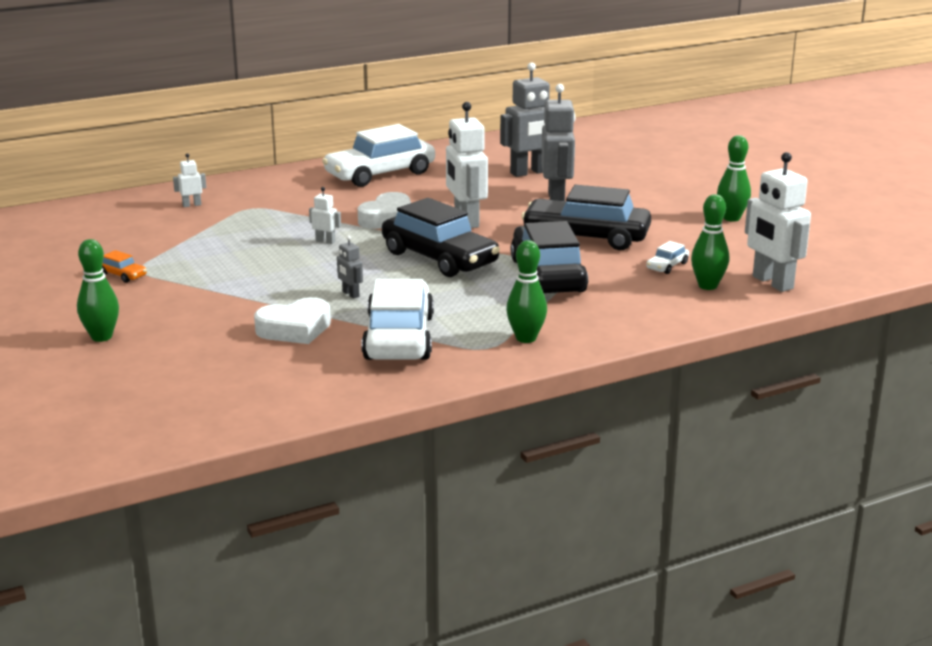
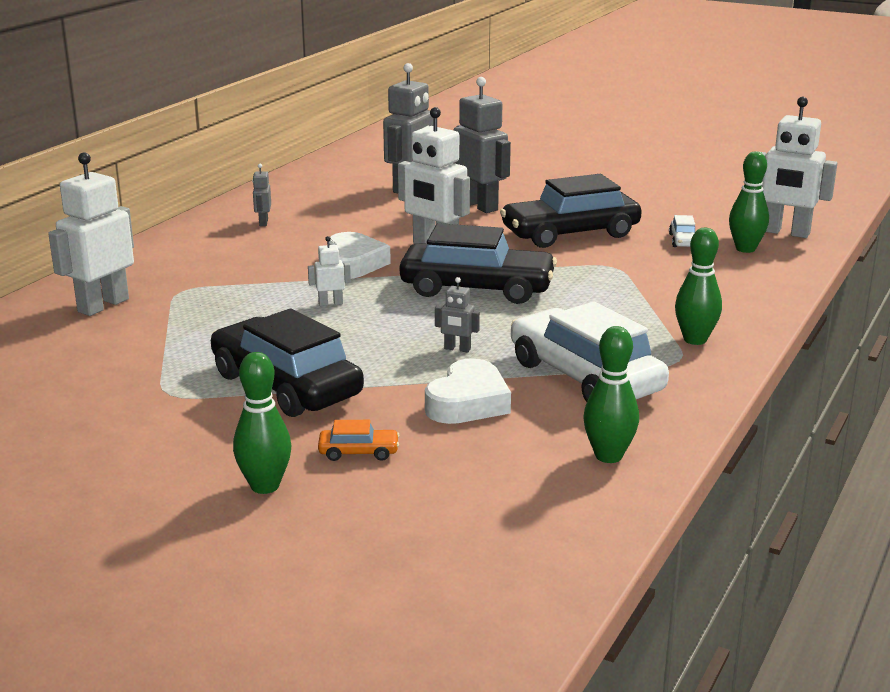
camera: 35 degrees left, 0 degrees up
orange car [102,250,147,283] -> orange car moved to [318,420,399,461]
white robot [173,153,206,207] -> white robot [48,152,134,316], size x2.20
white car [322,124,435,187] -> grey robot [252,164,271,226]
black car [511,221,588,293] -> black car moved to [211,308,364,417]
green bowling pin [717,135,751,222] -> green bowling pin moved to [583,326,639,463]

